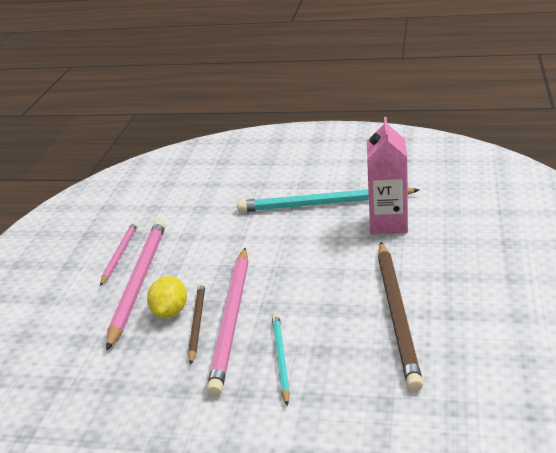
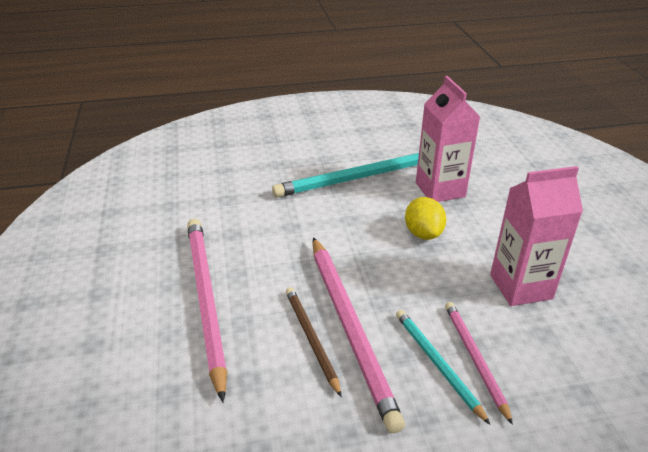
camera: 25 degrees left, 5 degrees up
pink pencil [100,222,138,286] -> pink pencil moved to [445,302,513,425]
yellow lemon [147,276,187,318] -> yellow lemon moved to [405,197,446,240]
brown pencil [378,242,423,392] -> pink carton [490,166,583,306]

